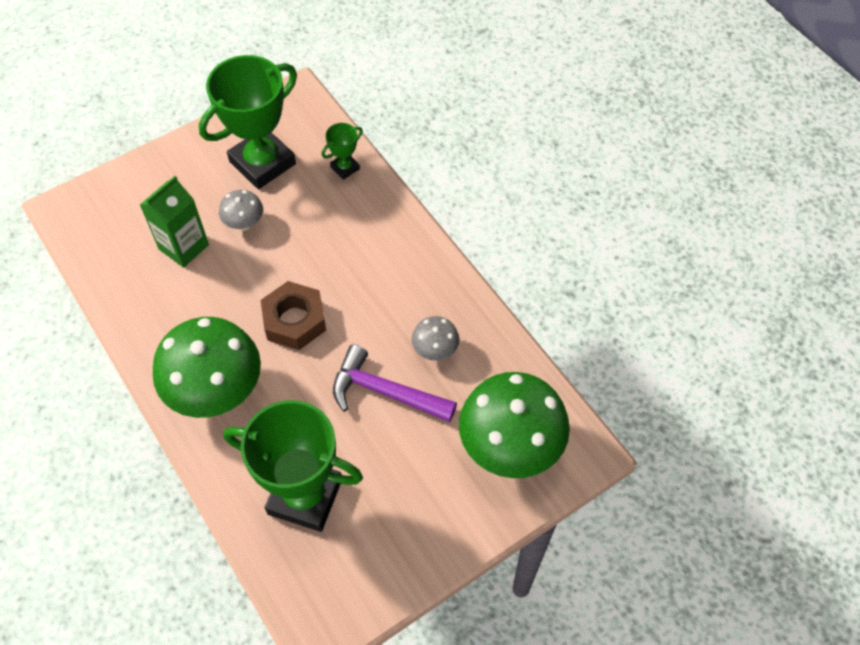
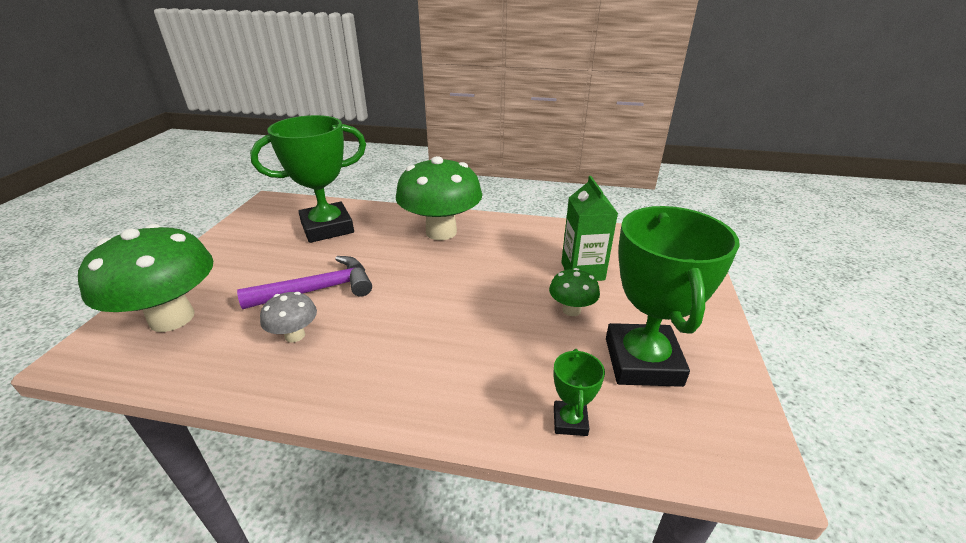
camera: 135 degrees right, 25 degrees down
grey mushroom [219,190,263,230] -> green mushroom [549,268,600,316]
brown nut [261,281,326,350] -> none

